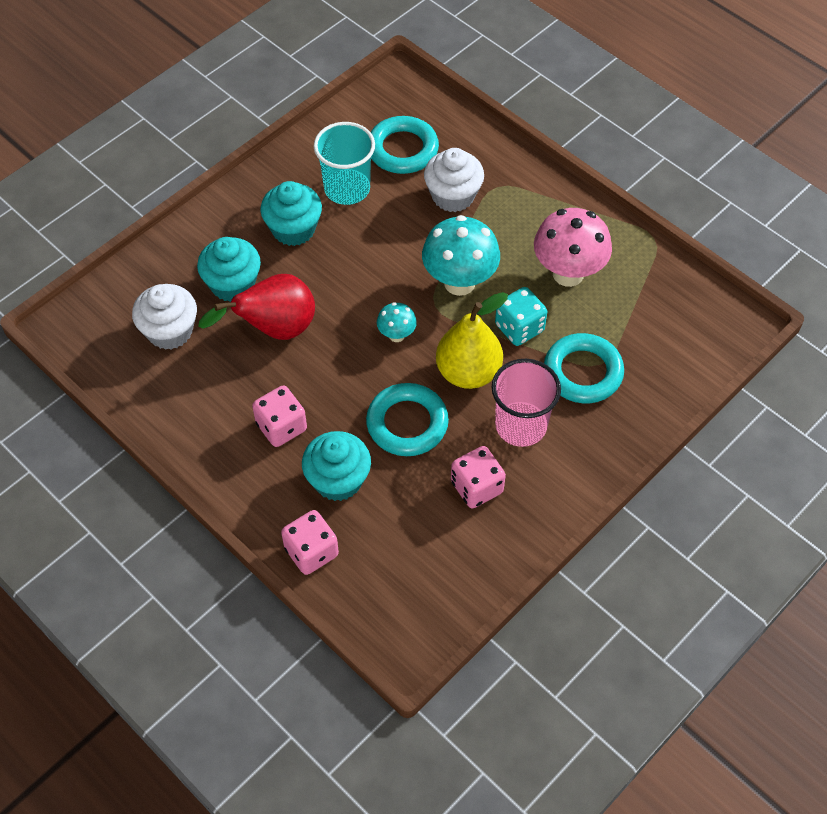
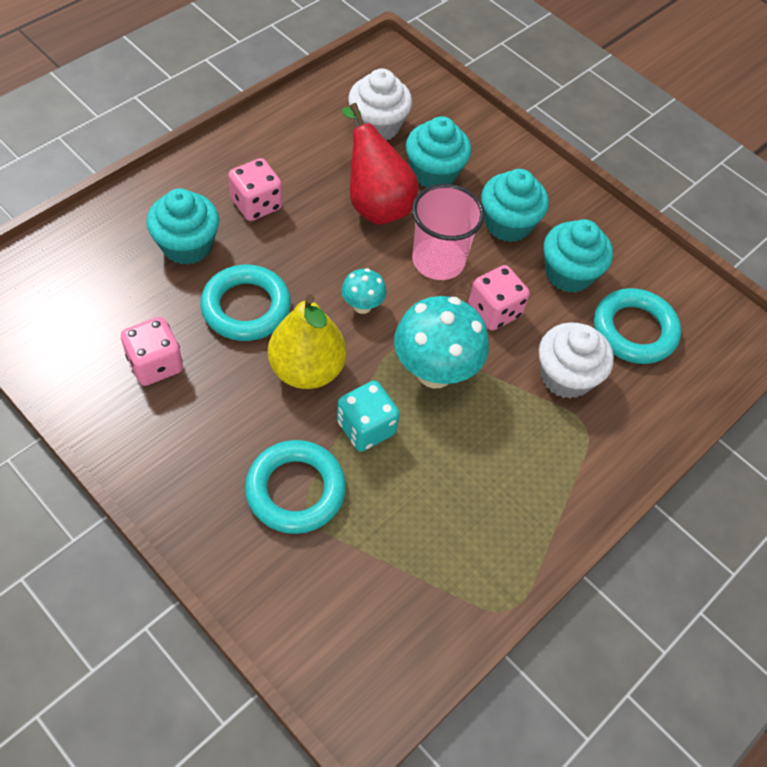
camera: 85 degrees right, 0 degrees up
pink dice [281,510,339,575] -> pink dice moved to [468,265,530,331]
turquoise cup [314,122,375,205] -> turquoise cupcake [544,219,613,293]
pink cup [492,359,561,447] -> pink cup moved to [412,184,485,280]
pink mushroom [534,208,612,287] -> none

